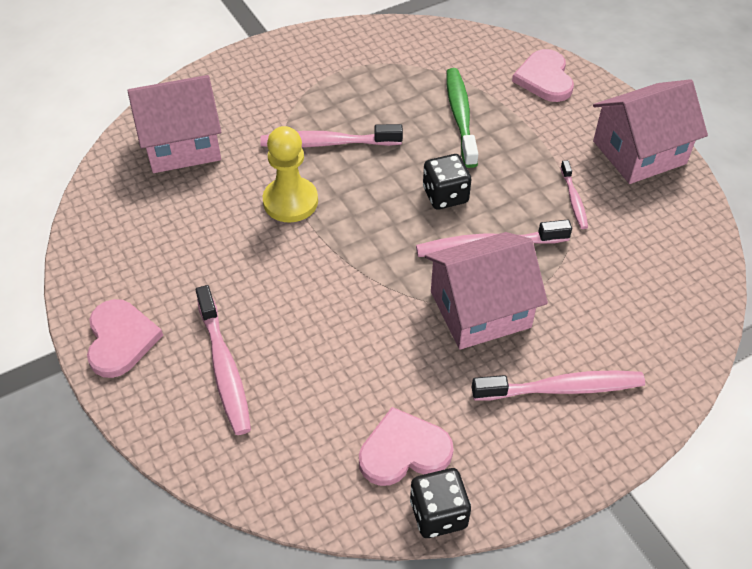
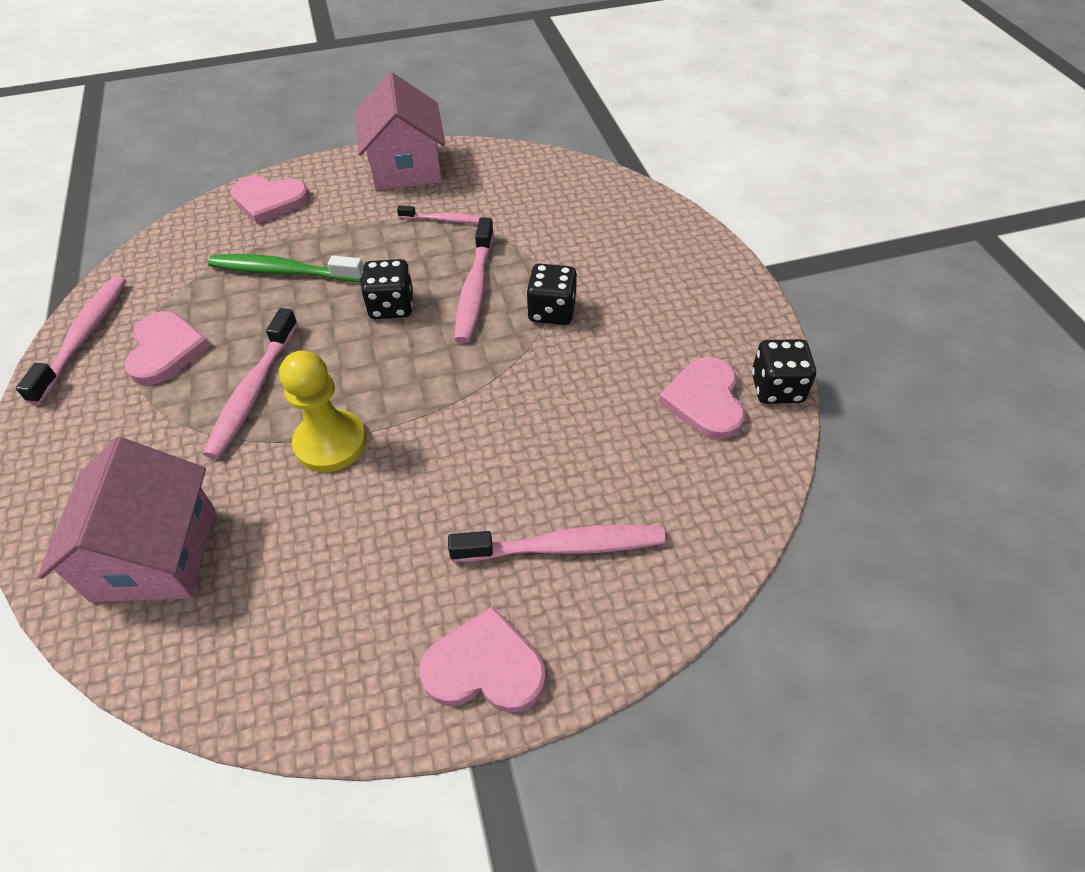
camera: 75 degrees left, 0 degrees up
pink house [425,232,548,350] -> black dice [527,264,577,325]
pink toothbrush [472,370,645,401] -> pink toothbrush moved to [16,276,126,405]
none -> pink heart [125,311,210,385]

